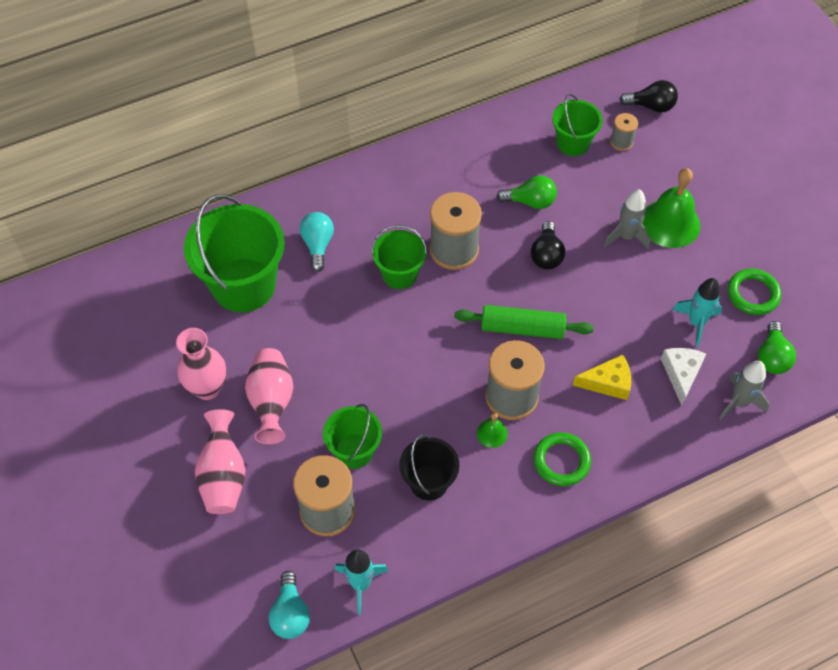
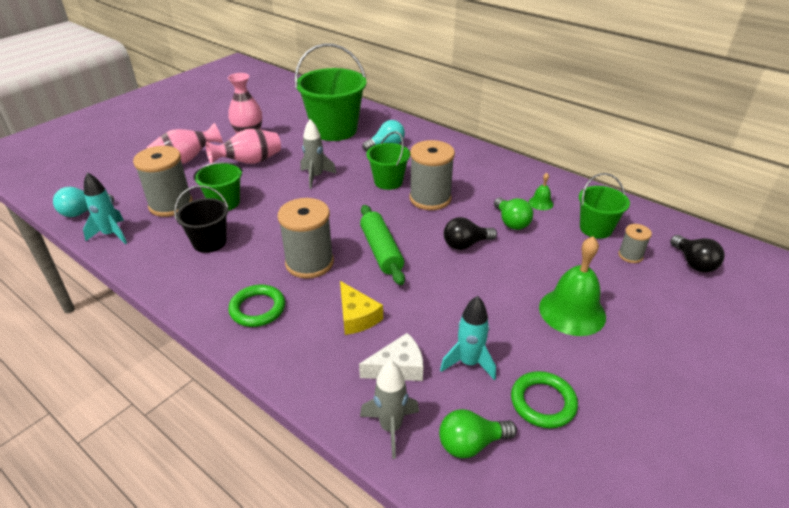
camera: 65 degrees right, 20 degrees down
green bell [477,412,508,448] -> green bell moved to [529,173,553,210]
grey rocket [604,189,651,249] -> grey rocket moved to [300,119,337,189]

